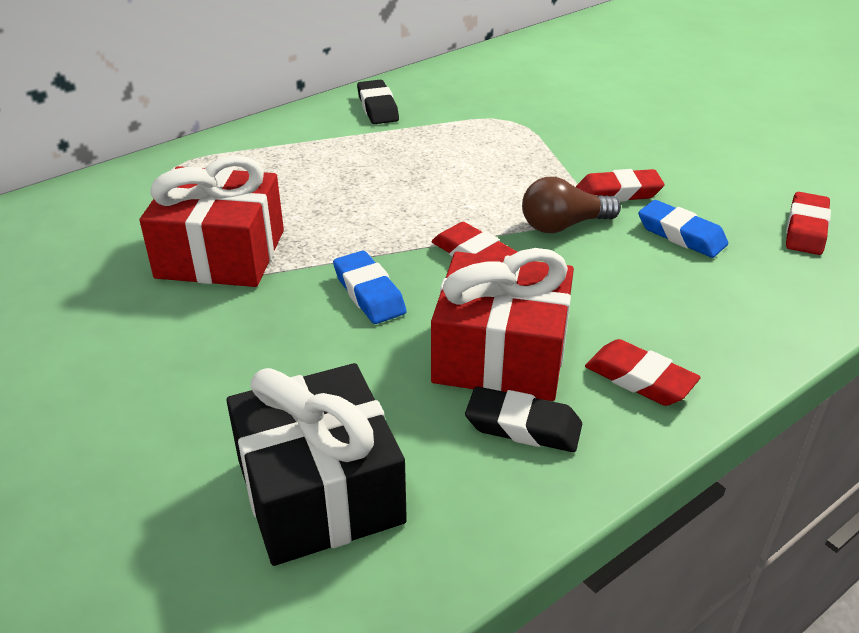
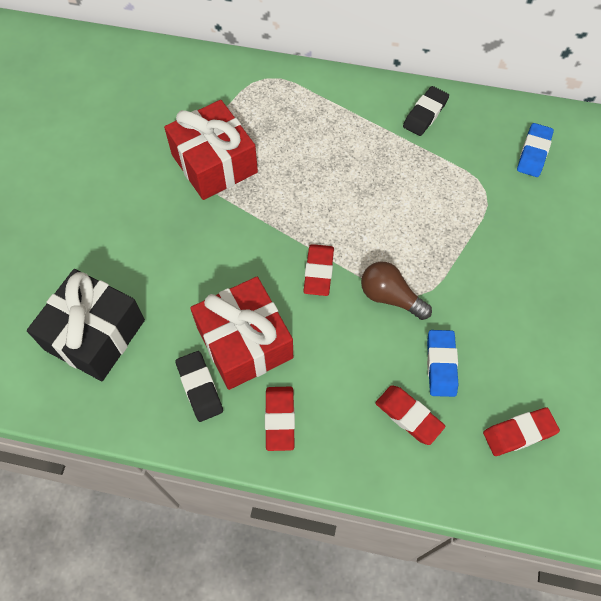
camera: 50 degrees right, 25 degrees up
blue eraser [333,251,407,324] -> blue eraser moved to [517,123,554,177]
red eraser [576,169,665,202] -> red eraser moved to [375,385,445,445]

